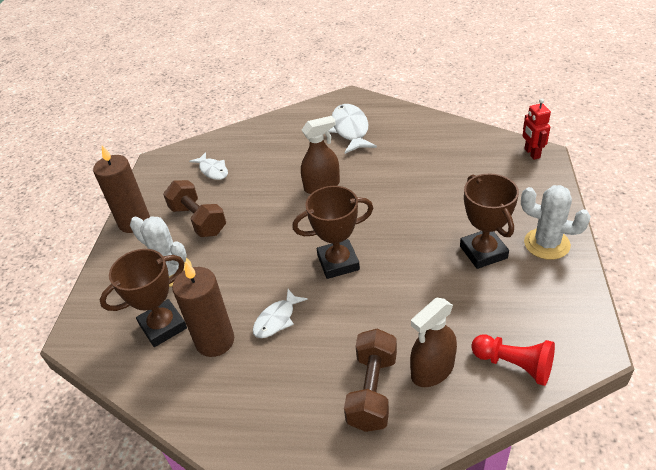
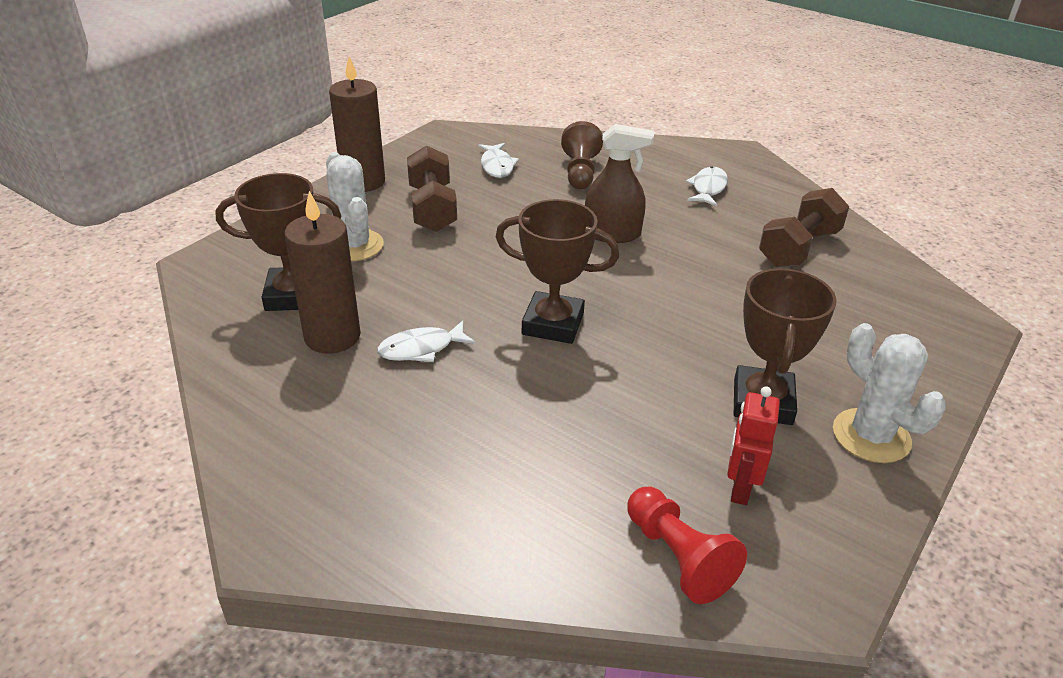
camera: 25 degrees right, 5 degrees down
white fish [329,104,377,154] -> white fish [686,166,728,206], size x0.61
brown dumbbell [344,329,397,432] -> brown dumbbell moved to [759,188,849,267]
brown spray bottle [410,298,457,387] -> none
red robot [522,98,551,160] -> red robot moved to [727,387,780,505]
none -> brown pawn [561,121,603,189]

